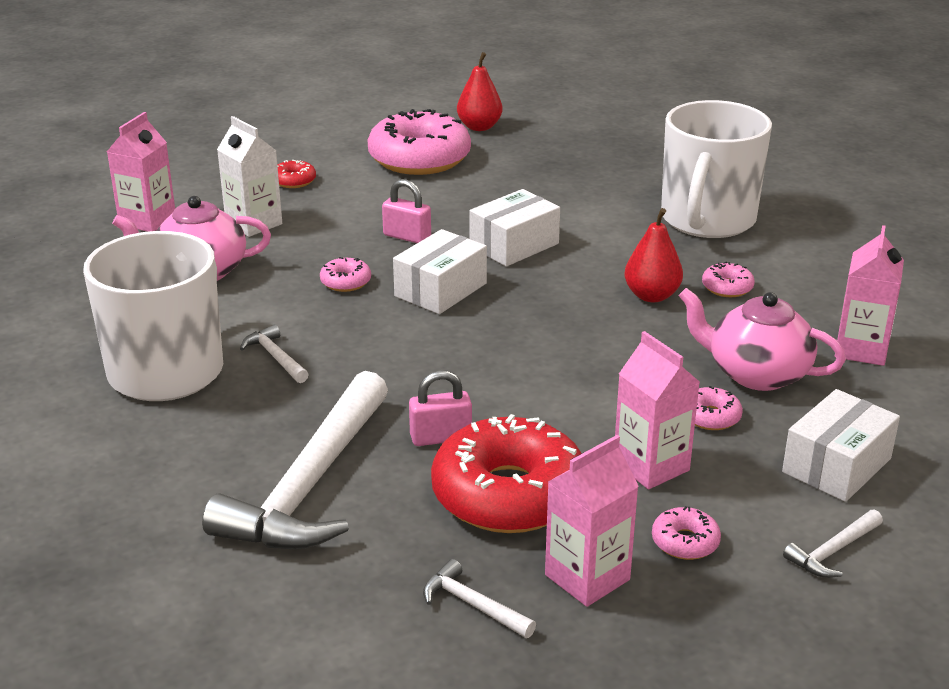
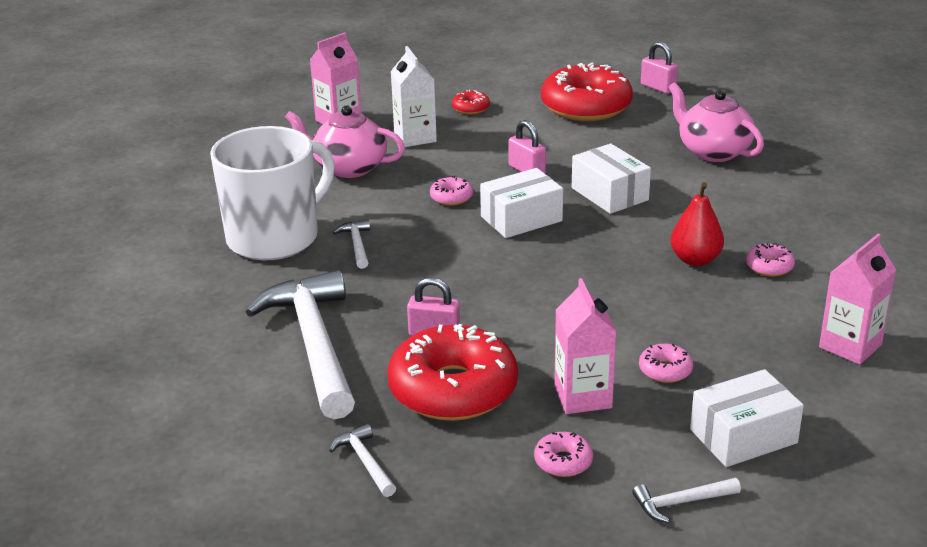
camera: 25 degrees right, 0 degrees up
white hammer [202,371,388,549] -> white hammer turned 120 degrees clockwise [246,270,355,419]
pink donut [367,109,471,175] -> red donut [541,62,633,121]
red pear [457,52,503,131] -> pink padlock [641,42,678,94]
white box [469,189,560,267] -> white box turned 75 degrees clockwise [572,144,651,214]
pink carton [545,435,639,607] -> none
white mug [661,100,772,238] -> none
pink teapot [679,288,846,391] -> pink teapot moved to [669,82,764,162]

